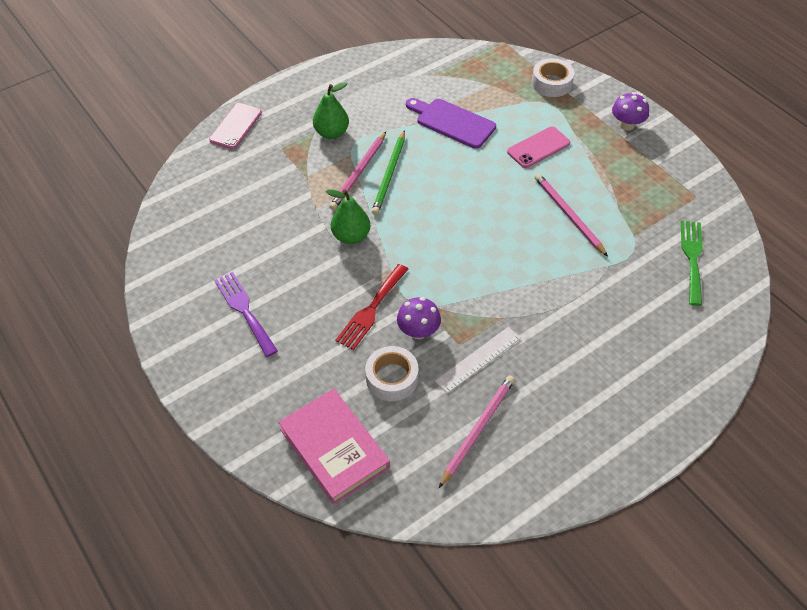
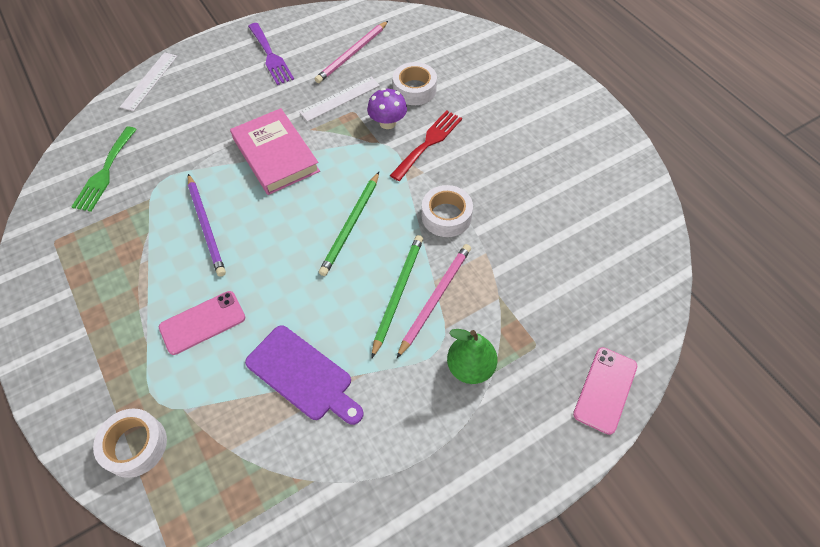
camera: 175 degrees left, 5 degrees up
purple fork [214,272,278,357] -> purple fork moved to [248,23,294,85]
pink book [278,389,390,505] -> pink book moved to [230,108,320,195]
green pear [326,189,370,244] -> white tape [422,185,473,237]
pink pencil [535,173,608,257] -> purple pencil [188,174,226,277]
purple mushroom [612,92,649,131] -> none
none -> white ruler [120,52,177,111]
none -> green pencil [319,172,379,276]

